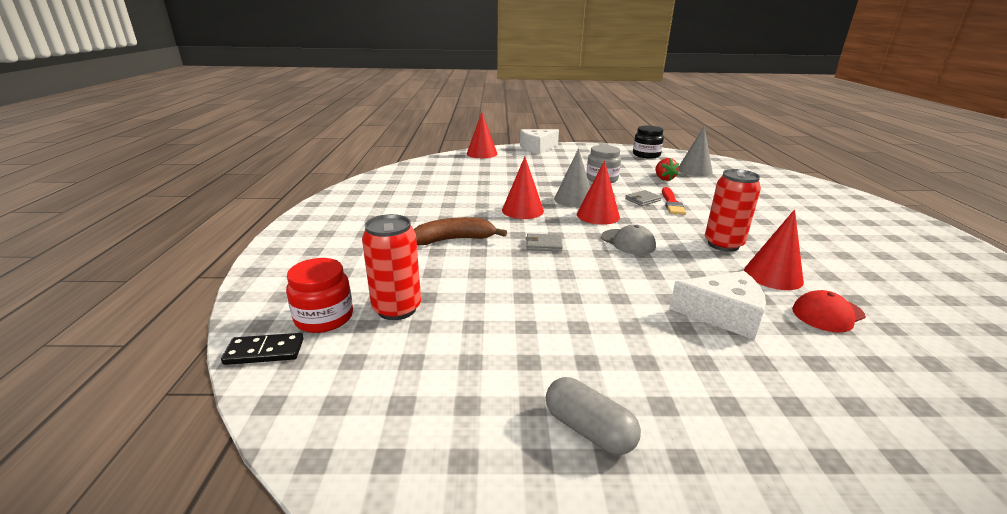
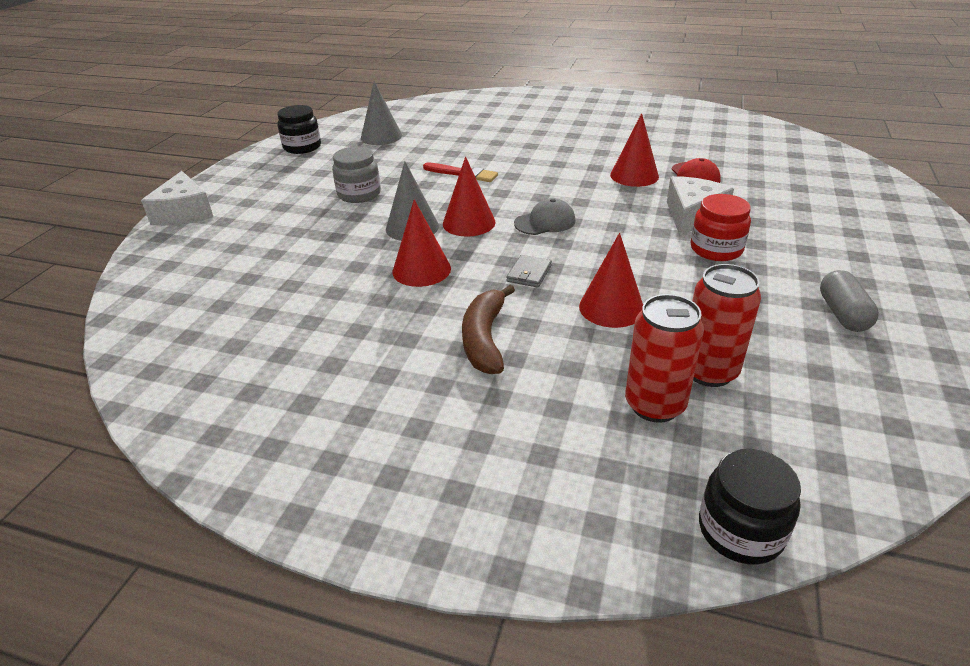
camera: 70 degrees left, 10 degrees up
black domino [221,333,304,365] -> black jar [699,449,801,564]
red jar [286,258,353,333] -> red jar moved to [691,194,751,261]
red cone [467,112,497,158] -> red cone moved to [579,233,643,328]
grey capsule [546,377,641,455] -> grey capsule turned 60 degrees counterclockwise [820,270,879,332]
grey wallet [625,190,662,206] -> none
red strawberry [655,158,679,181] -> none
red can [705,169,761,252] -> red can moved to [692,264,761,387]

